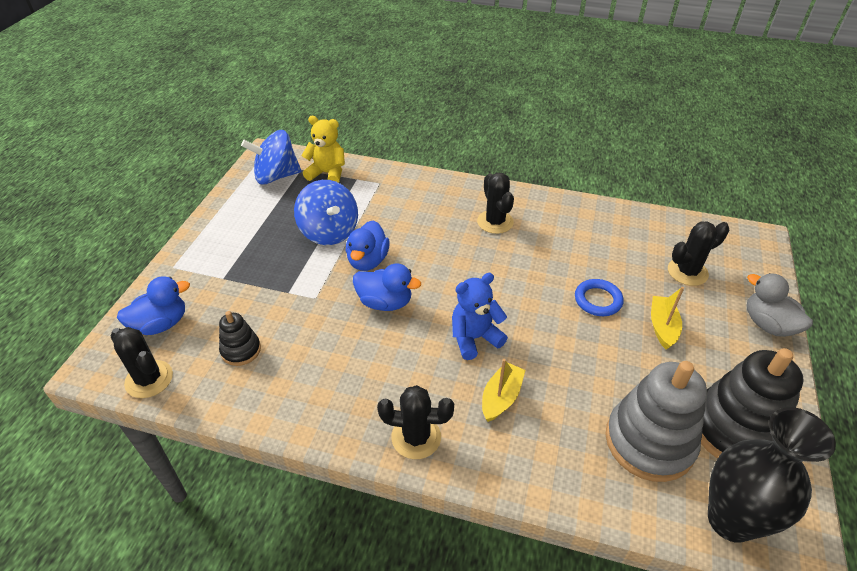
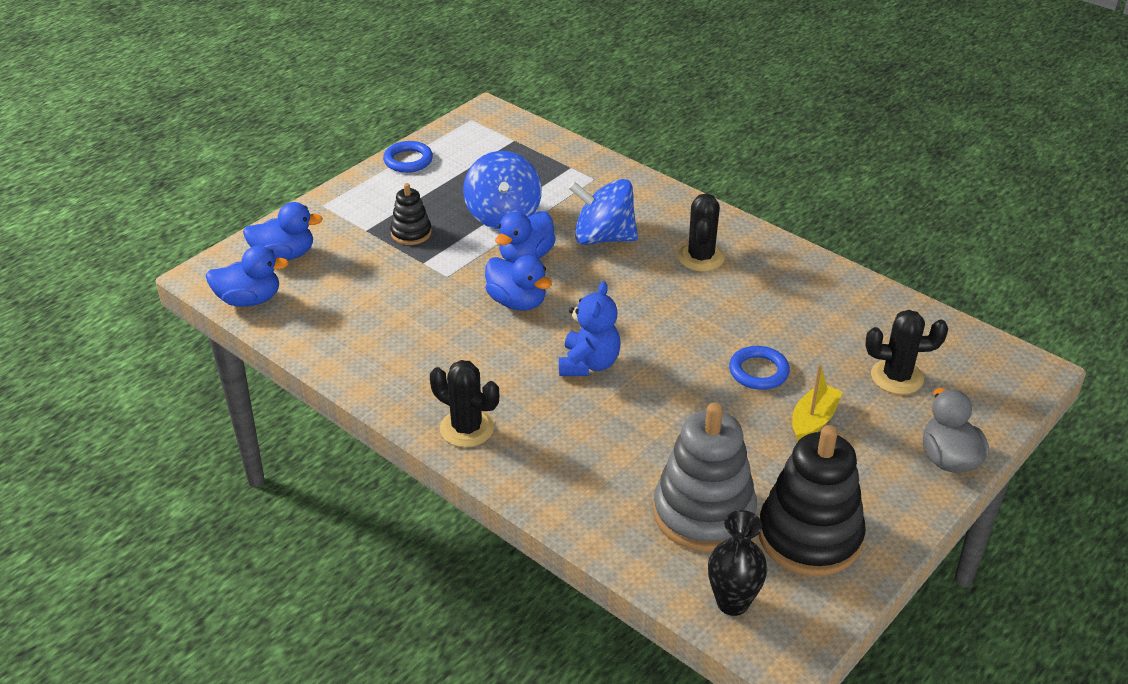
camera: 25 degrees right, 5 degrees down
black cactus [111,327,173,398] -> blue duck [206,246,289,307]
black stacking toy [219,311,261,366] -> black stacking toy moved to [390,183,432,245]
blue spinning top [241,130,301,185] -> blue spinning top moved to [568,179,638,245]
yellow teddy bear [301,116,345,183] -> none
blue teddy bear [452,273,508,360] -> blue teddy bear turned 105 degrees clockwise [559,281,621,376]
yellow boat [482,359,525,422] -> none
black vase [708,407,836,543] -> black vase [708,510,767,616], size x0.63
none -> blue ring [383,141,433,173]

